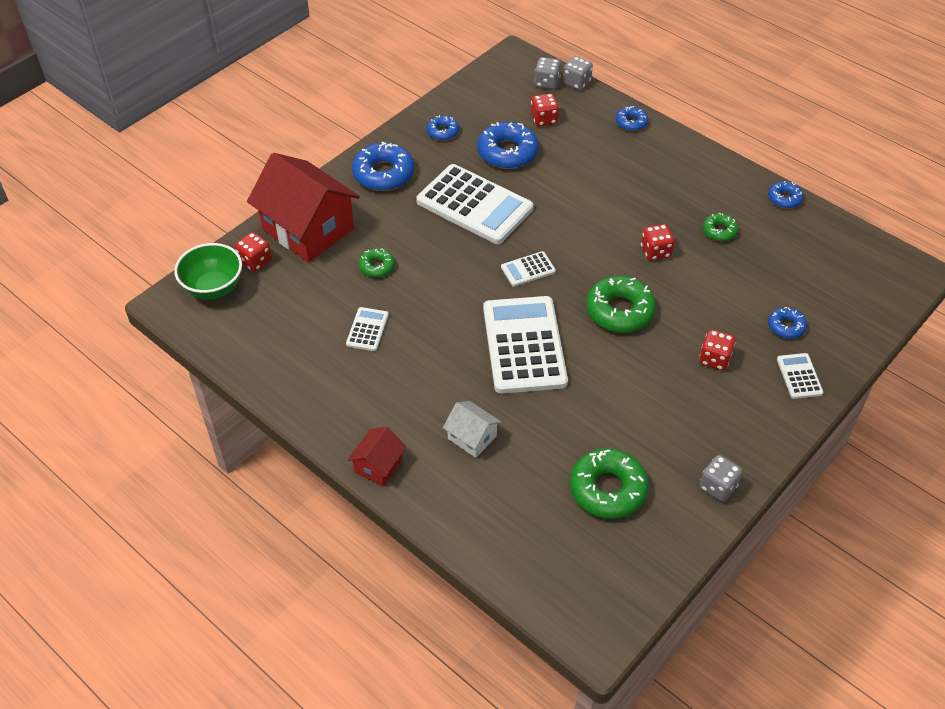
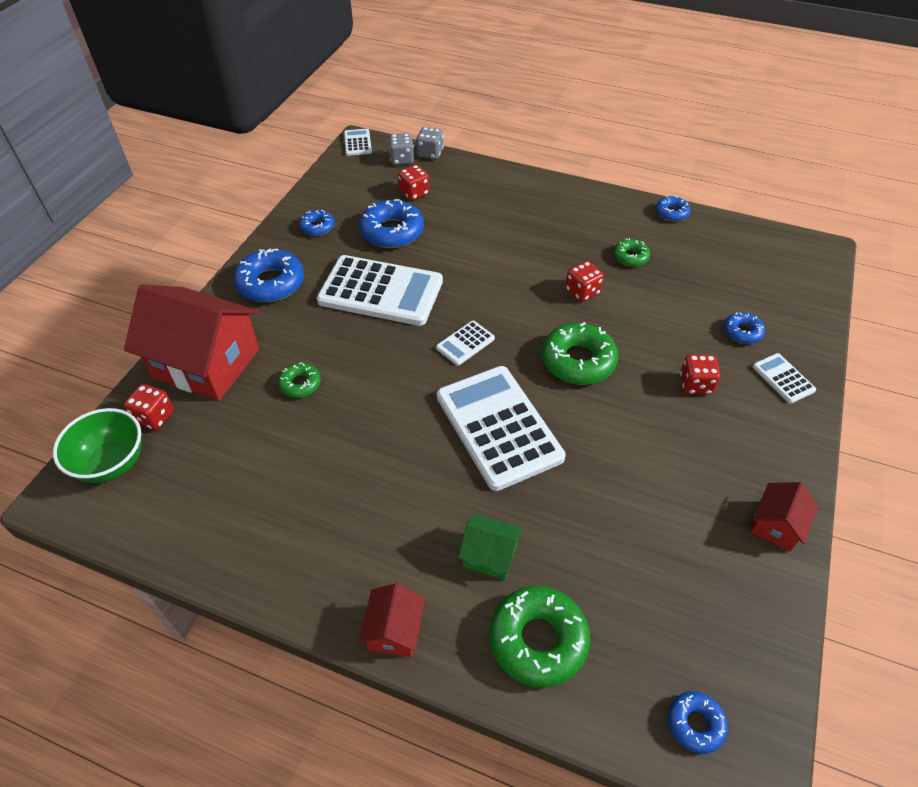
camera: 20 degrees left, 0 degrees up
white calculator [346,307,389,351] -> white calculator moved to [344,129,372,156]
white house [443,401,502,458] -> green house [458,514,523,580]
green donut [570,448,649,519] -> green donut moved to [489,586,590,688]
blue donut [616,106,648,131] -> blue donut moved to [668,691,728,754]
grey dice [699,455,743,502] -> red house [751,482,818,552]

